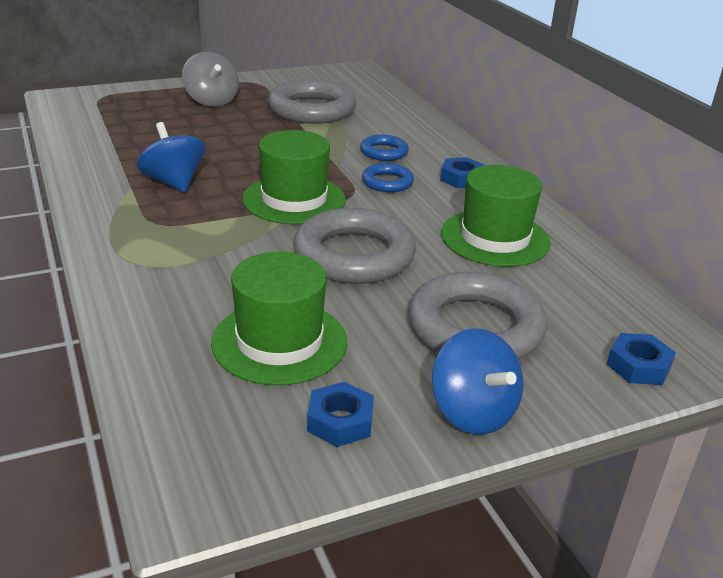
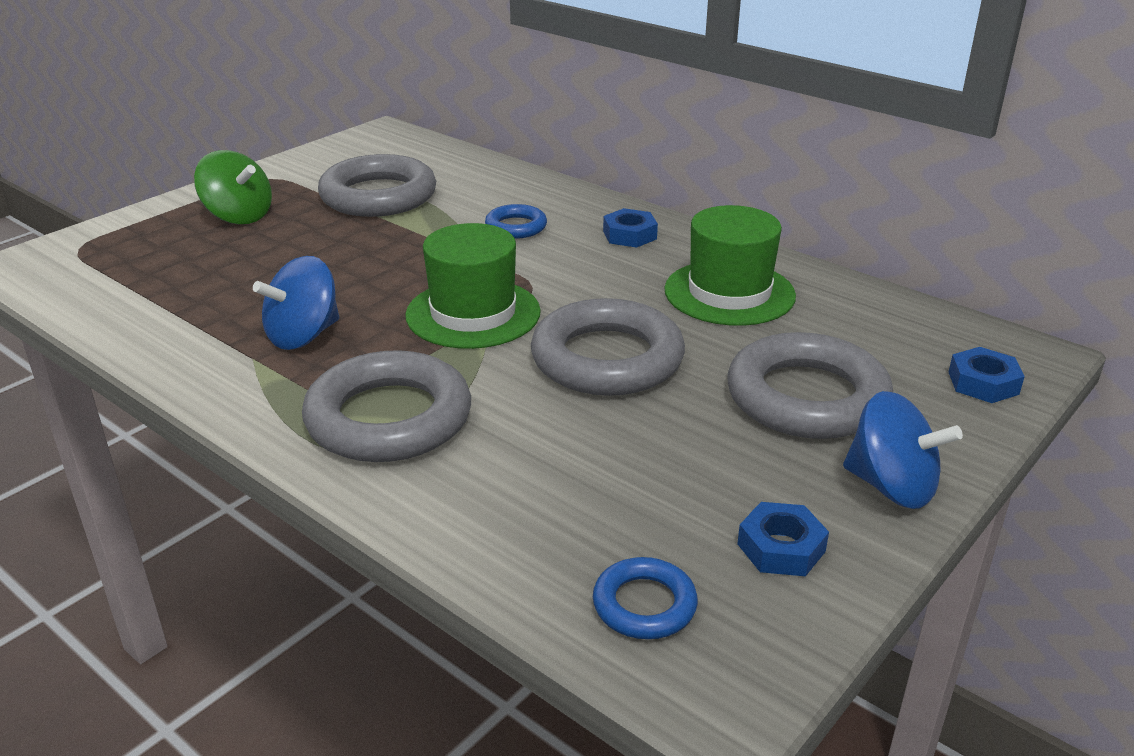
camera: 25 degrees left, 0 degrees up
blue spinning top [137,122,206,193] -> blue spinning top turned 75 degrees counterclockwise [253,256,339,350]
grey spinning top [182,52,239,107] -> green spinning top [194,150,272,224]
green hat [211,252,347,385] -> none
blue ring [362,163,414,192] -> blue ring moved to [593,557,698,639]
none -> grey ring [302,350,471,462]

